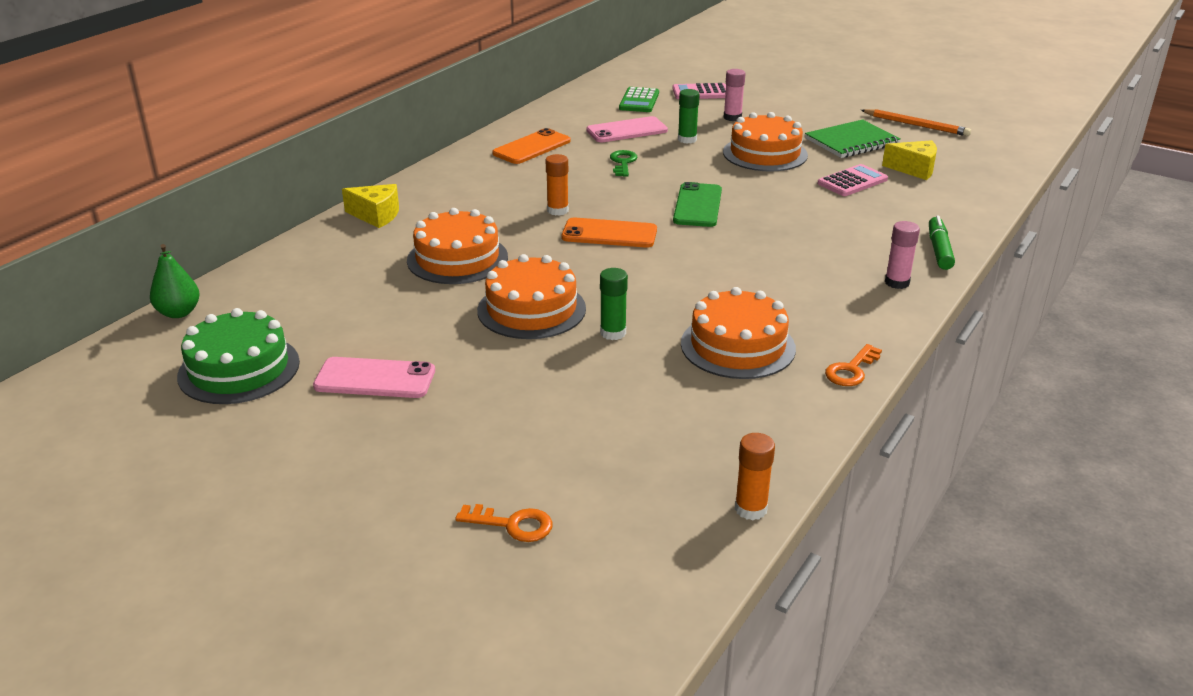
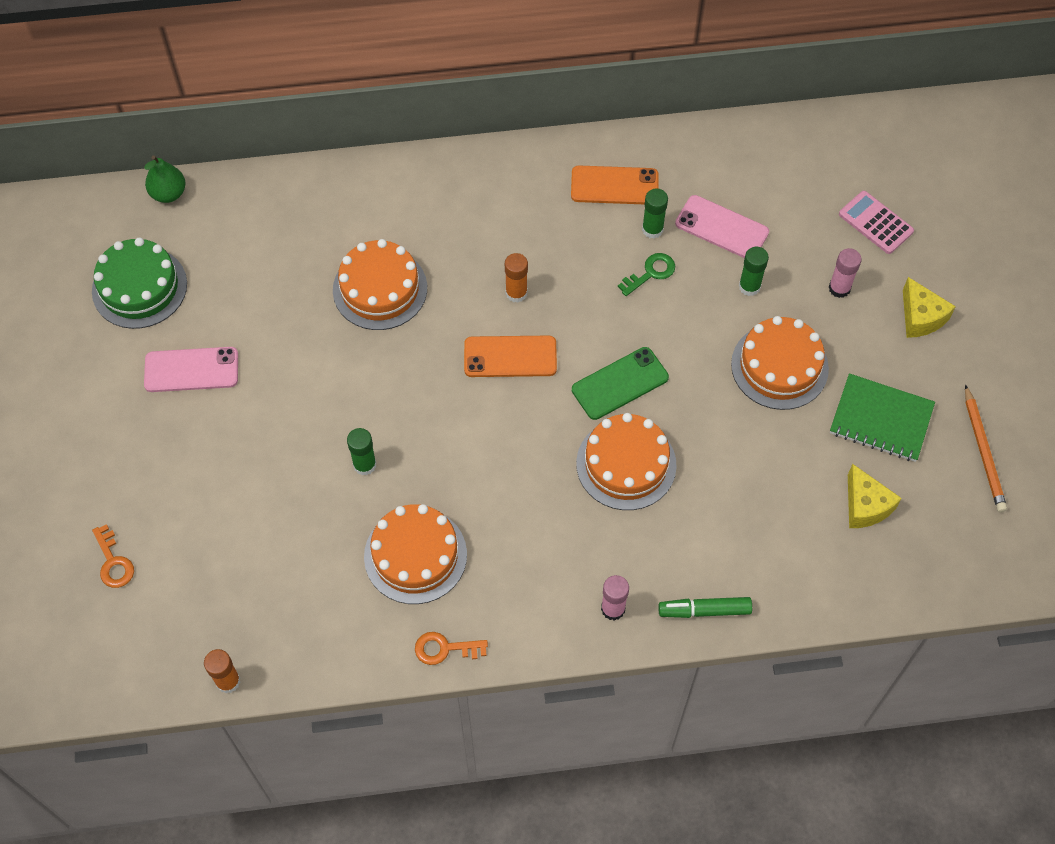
camera: 50 degrees right, 30 degrees up
pink phone [313,357,435,398] -> pink phone turned 60 degrees counterclockwise [144,347,238,392]
yellow cheese [342,184,399,228] -> yellow cheese moved to [903,277,956,338]
orange cake [477,254,586,339] -> orange cake moved to [576,413,677,510]
orange phone [562,217,657,248] -> orange phone turned 60 degrees counterclockwise [464,336,557,377]
green calculator [619,87,659,112] -> none
pink calculator [818,164,888,196] -> none
green marker [929,215,955,270] -> green marker turned 150 degrees counterclockwise [658,597,752,618]
none -> green glue stick [642,189,668,239]

